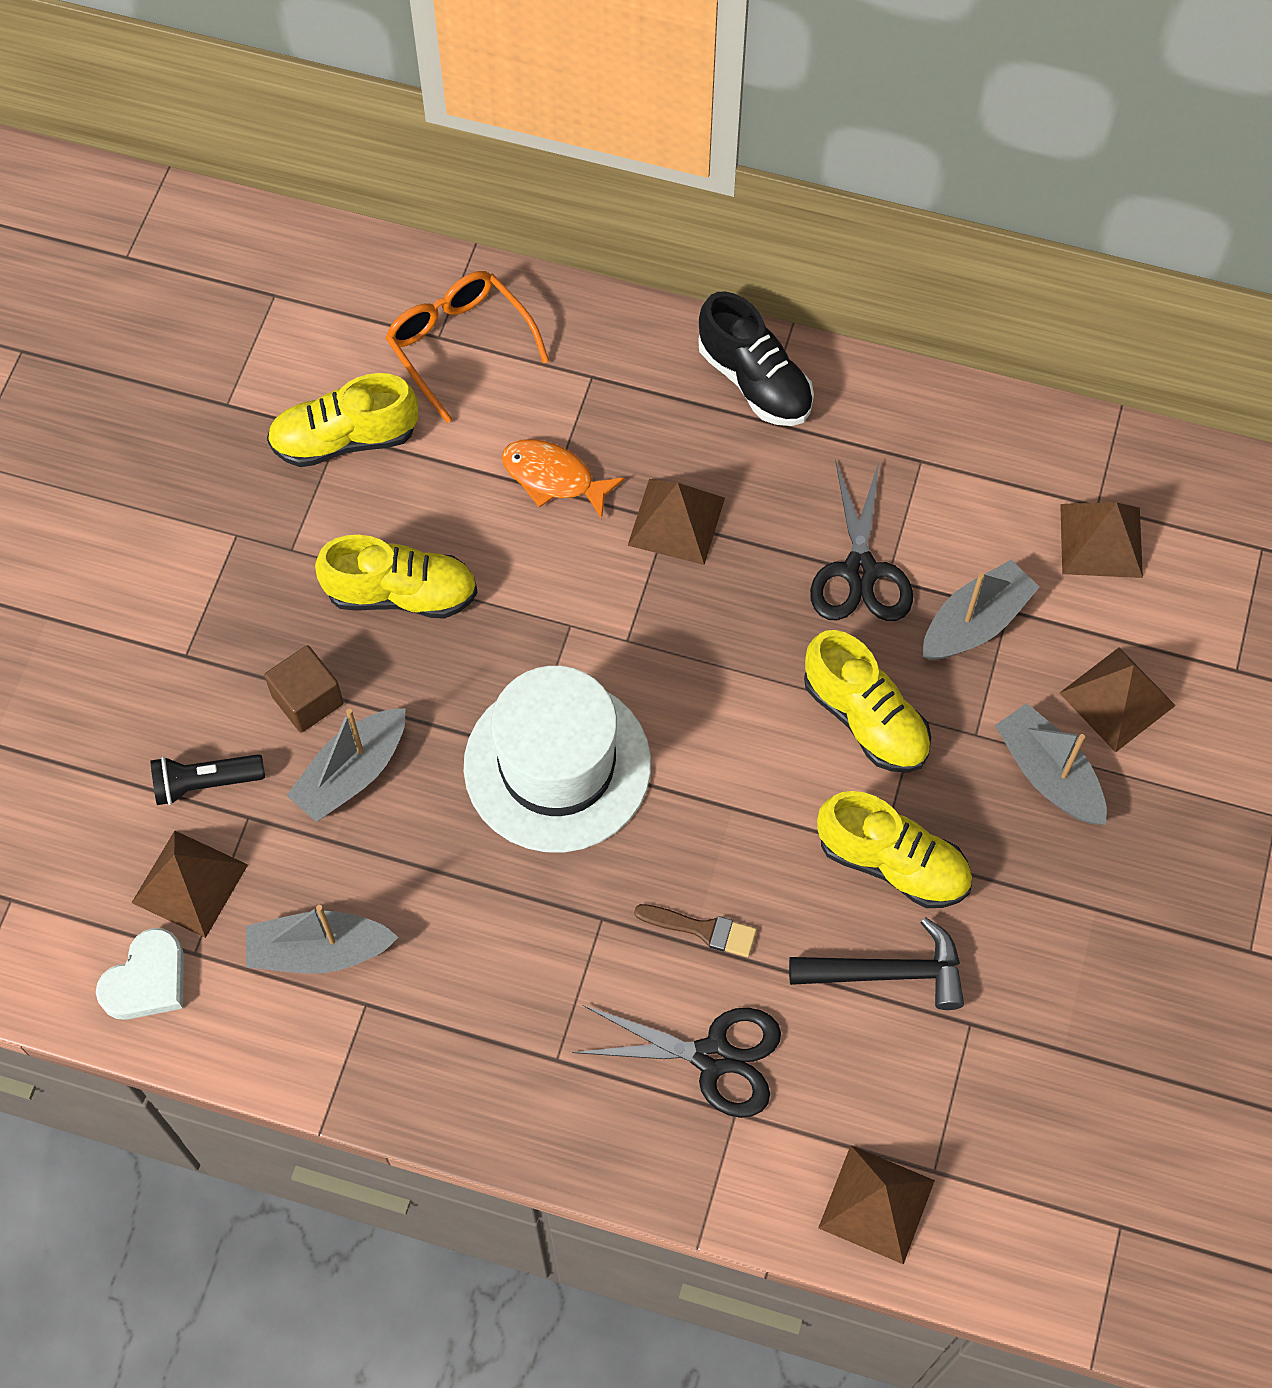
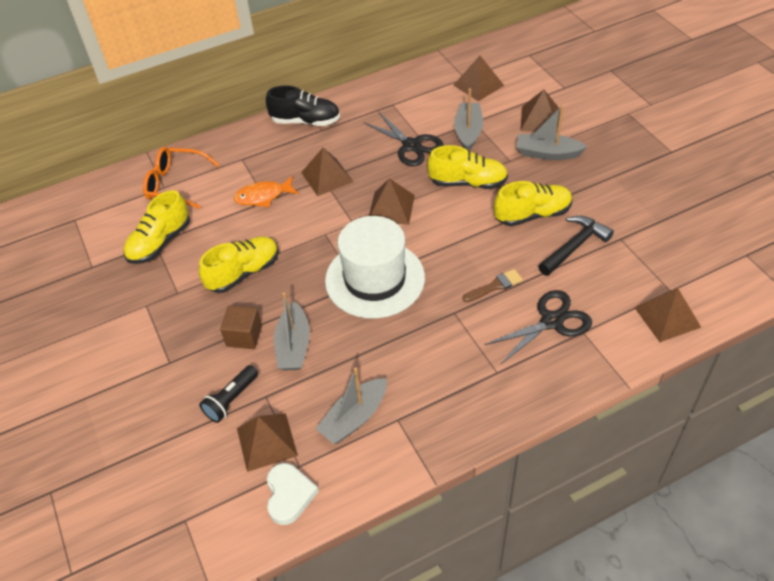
camera: 40 degrees left, 15 degrees down
none -> brown pyramid [369,178,415,225]

